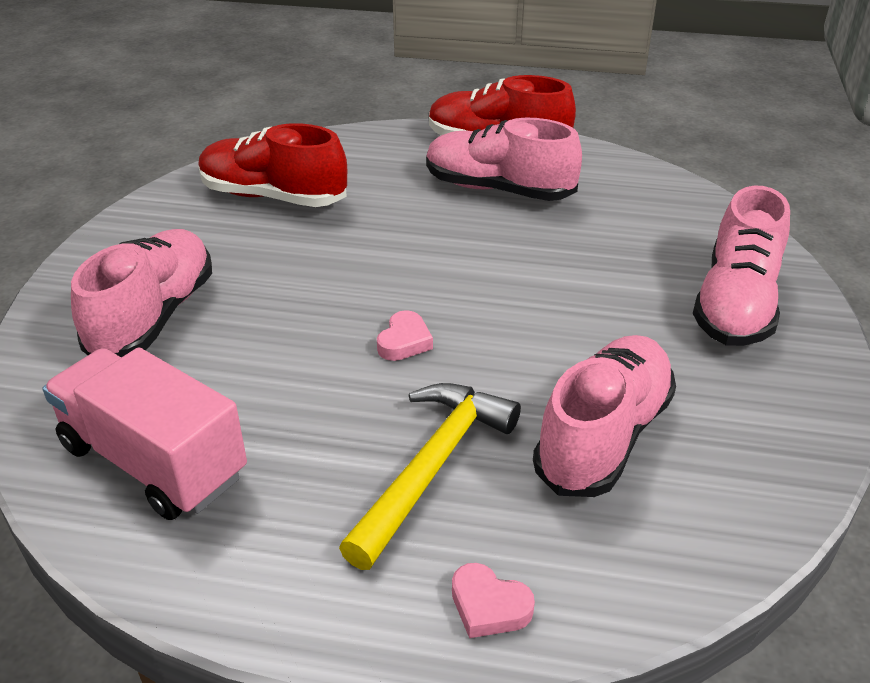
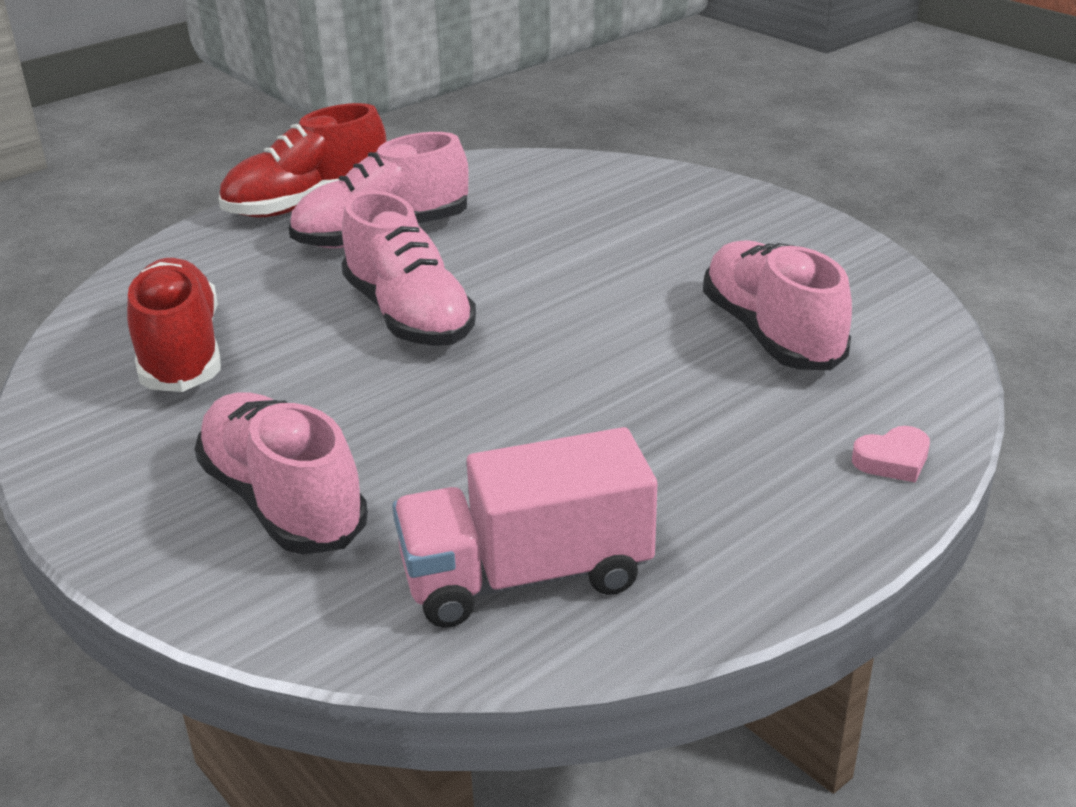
camera: 50 degrees left, 5 degrees down
red shoe [198,123,347,207] -> red shoe turned 105 degrees clockwise [127,258,221,392]
yellow hammer [339,383,521,570] -> none
pink heart [377,310,433,361] -> none
pink shoe [693,185,790,346] -> pink shoe moved to [341,191,476,346]

